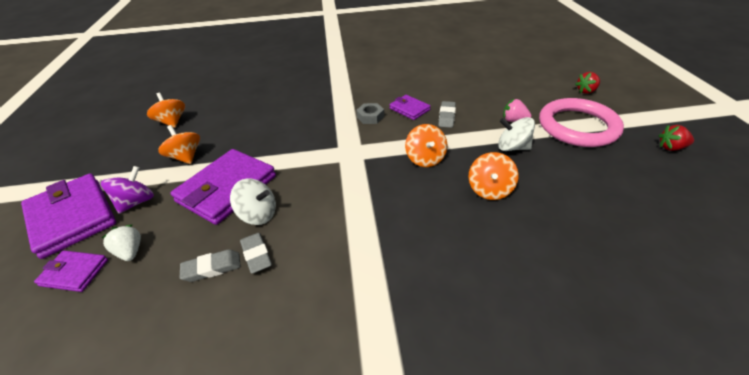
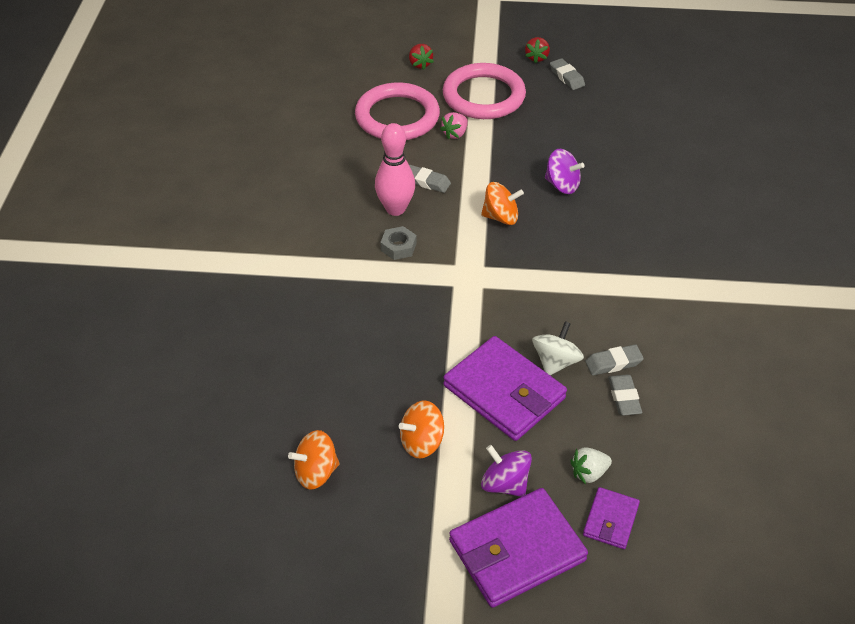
camera: 80 degrees left, 5 degrees up
purple wallet [390,95,431,120] -> pink bowling pin [375,123,415,216]
orange spinning top [469,152,519,200] -> purple spinning top [545,149,585,194]
white spinning top [498,117,535,151] -> none
none -> pink ring [355,83,440,140]
none -> grey eraser [550,58,585,90]

